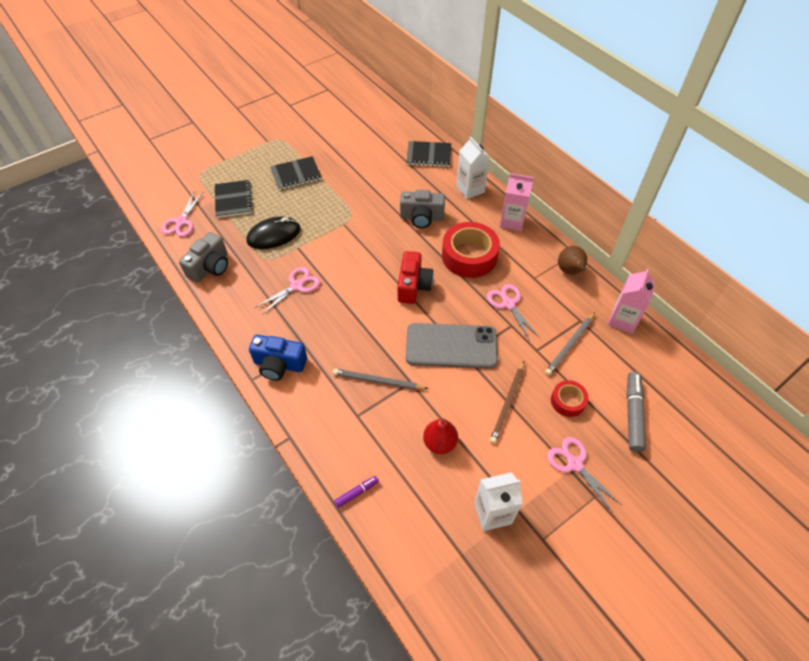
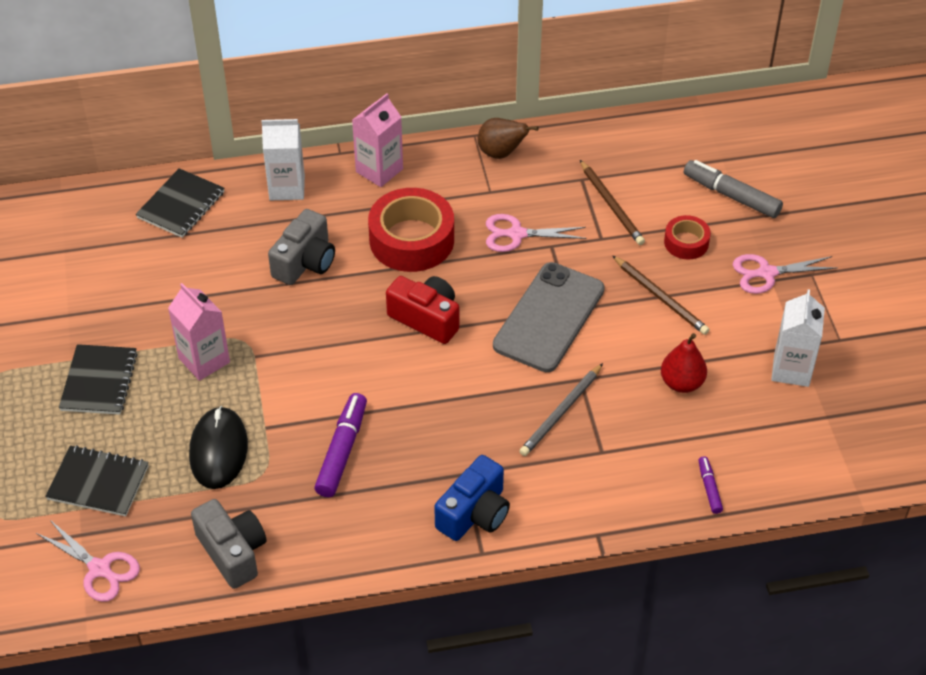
camera: 65 degrees left, 5 degrees down
pink scissors [255,267,320,315] -> purple marker [314,393,367,497]
grey pencil [545,313,595,376] -> brown pencil [580,160,645,245]
pink carton [608,268,656,334] -> pink carton moved to [168,283,230,381]

